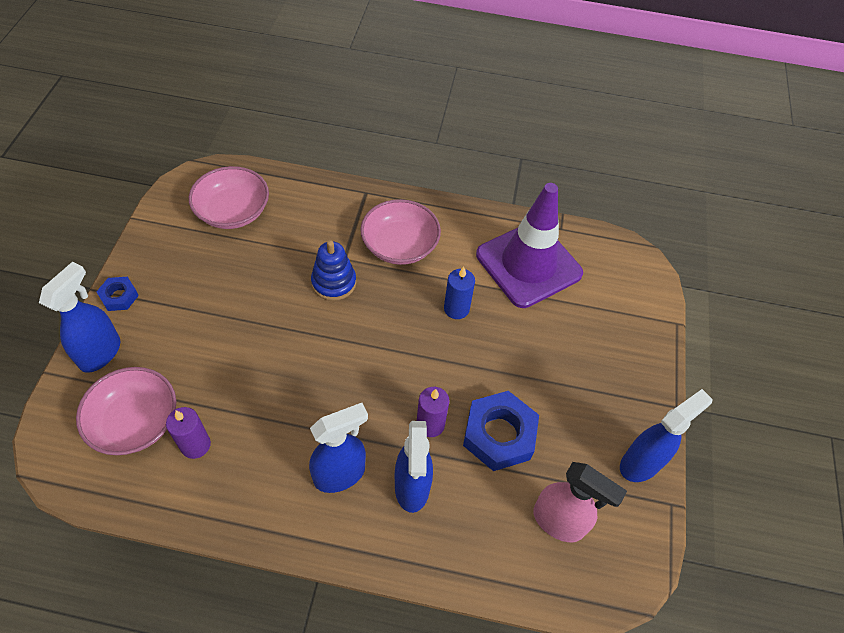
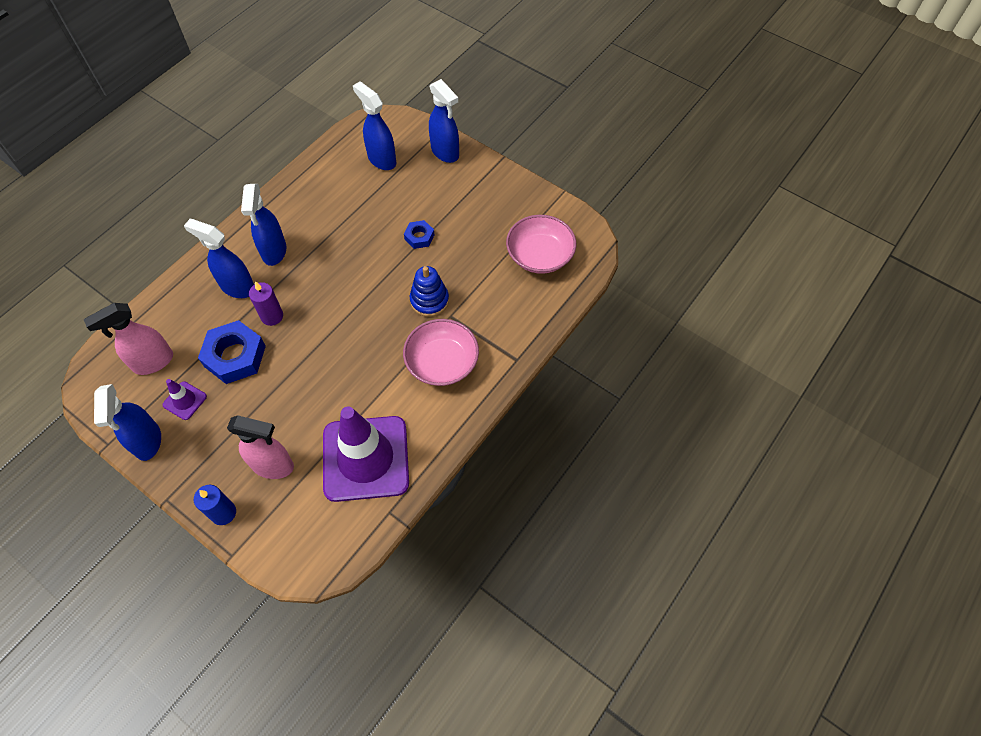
camera: 120 degrees right, 5 degrees up
pink bowl [76,367,176,455] -> blue spray bottle [353,81,396,170]
blue nut [97,277,139,311] -> blue nut moved to [404,220,434,249]
purple candle [166,407,211,459] -> none
blue candle [444,267,475,319] -> blue candle moved to [194,485,236,525]
none -> purple traffic cone [163,379,207,420]
none -> pink spray bottle [227,415,294,479]

